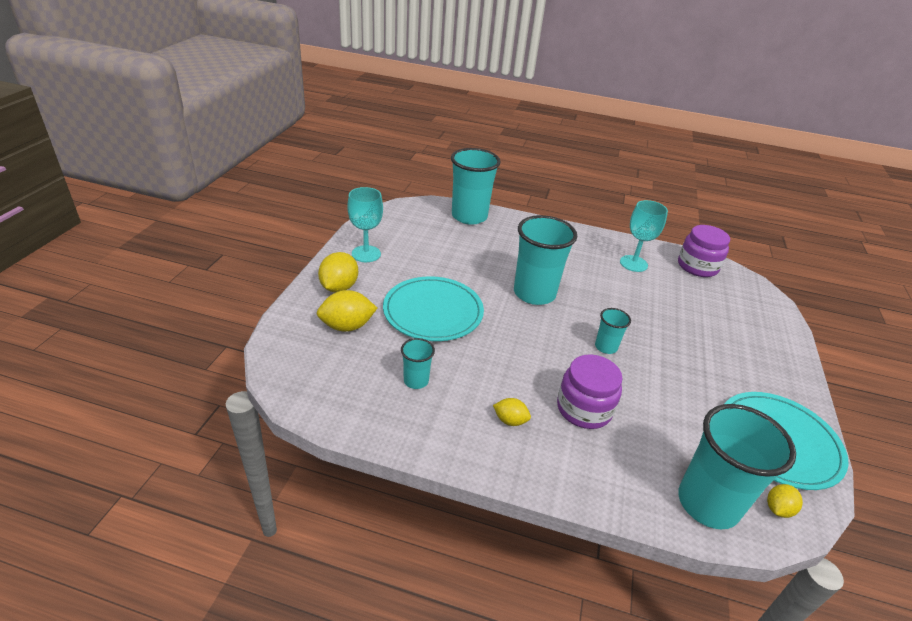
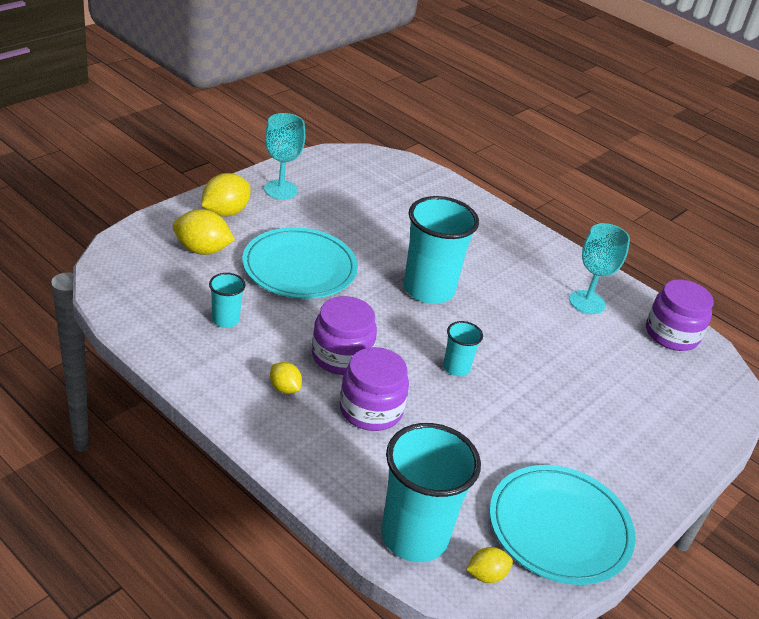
camera: 25 degrees right, 0 degrees up
turquoise cup [451,148,501,225] -> none
none -> purple jar [312,296,377,375]

